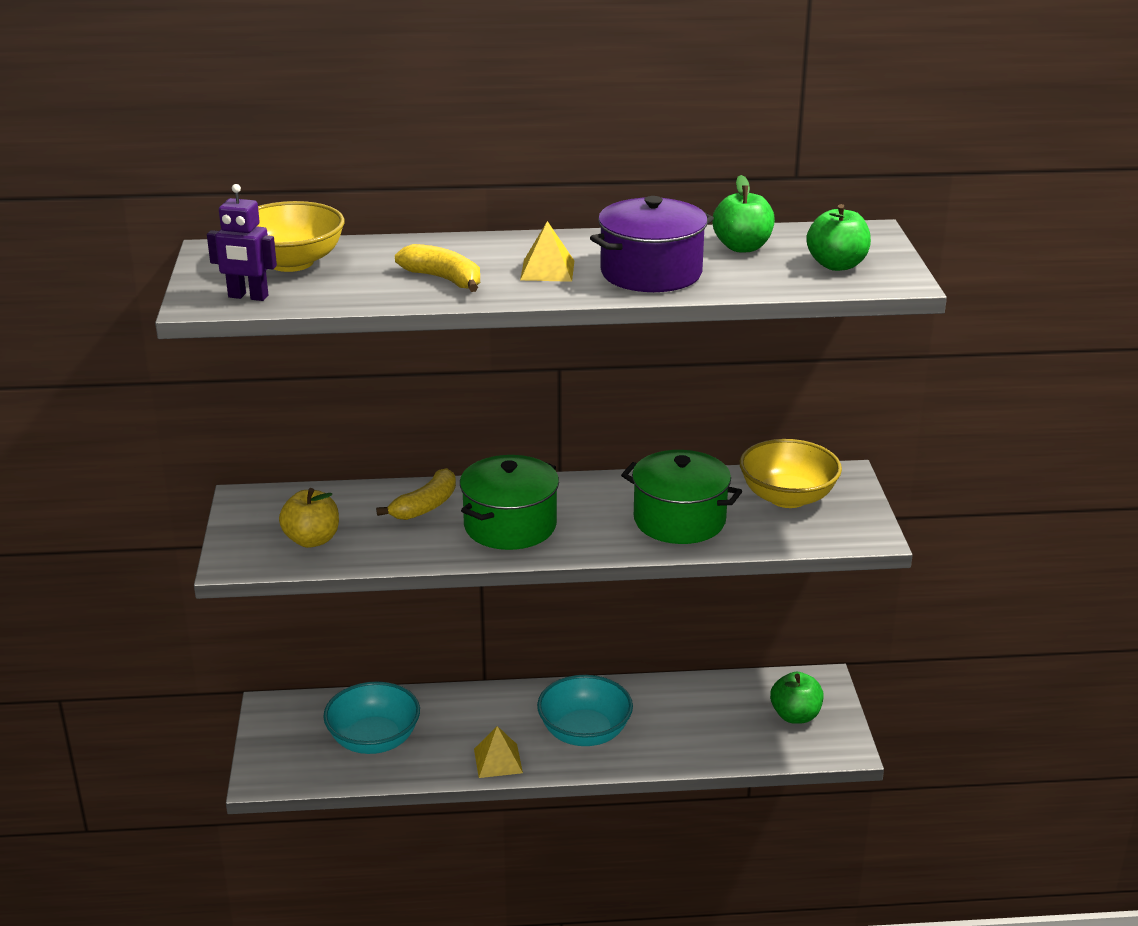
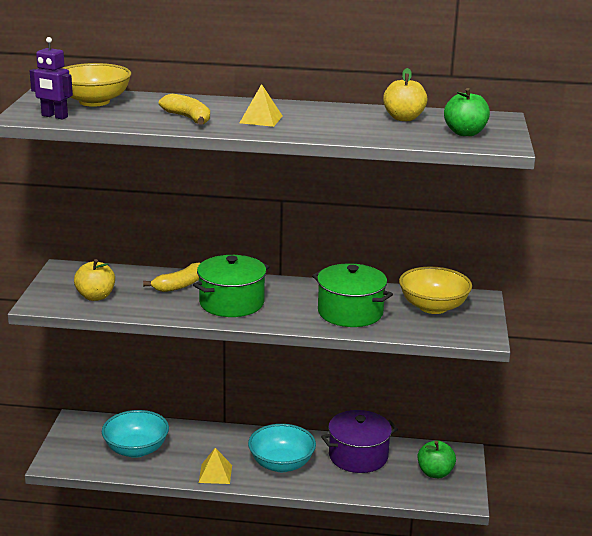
camera: 10 degrees right, 5 degrees down
purple pot [590,196,714,292] -> purple pot moved to [321,410,398,473]
green apple [712,175,775,252] -> yellow apple [383,68,427,121]

